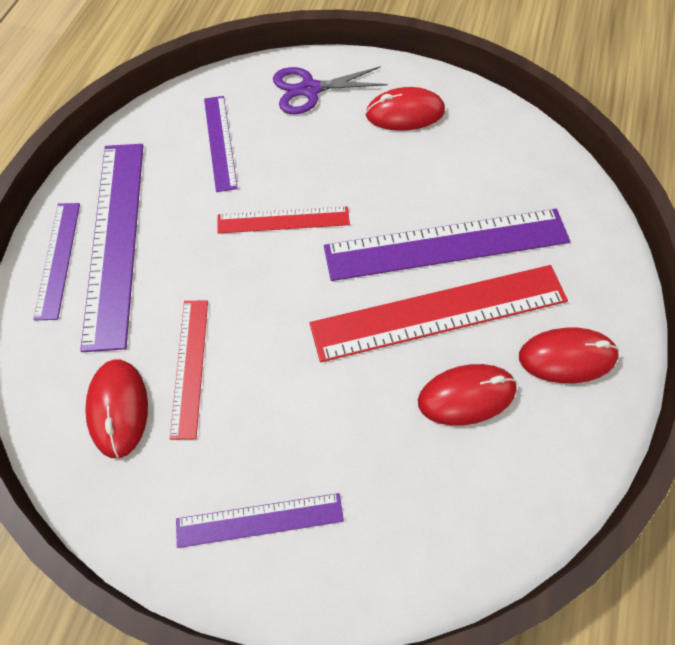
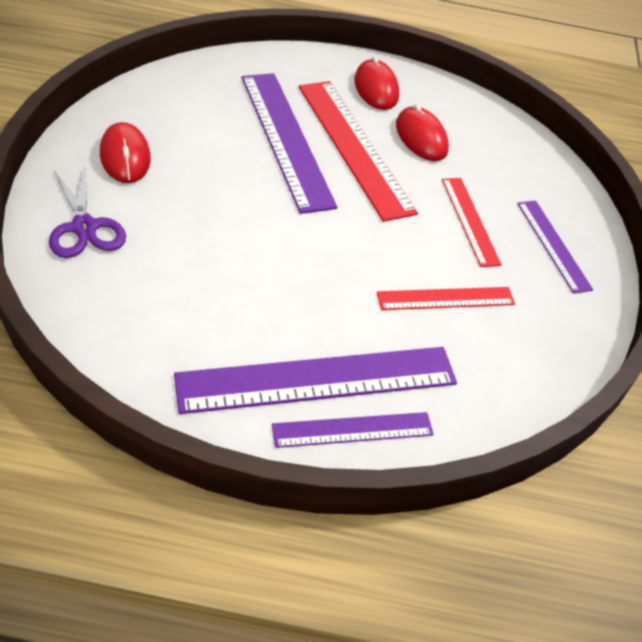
camera: 105 degrees left, 15 degrees down
red mouse [85,359,148,458] -> none
purple ruler [204,96,238,192] -> none
red ruler [217,206,350,233] -> red ruler moved to [442,178,502,267]

